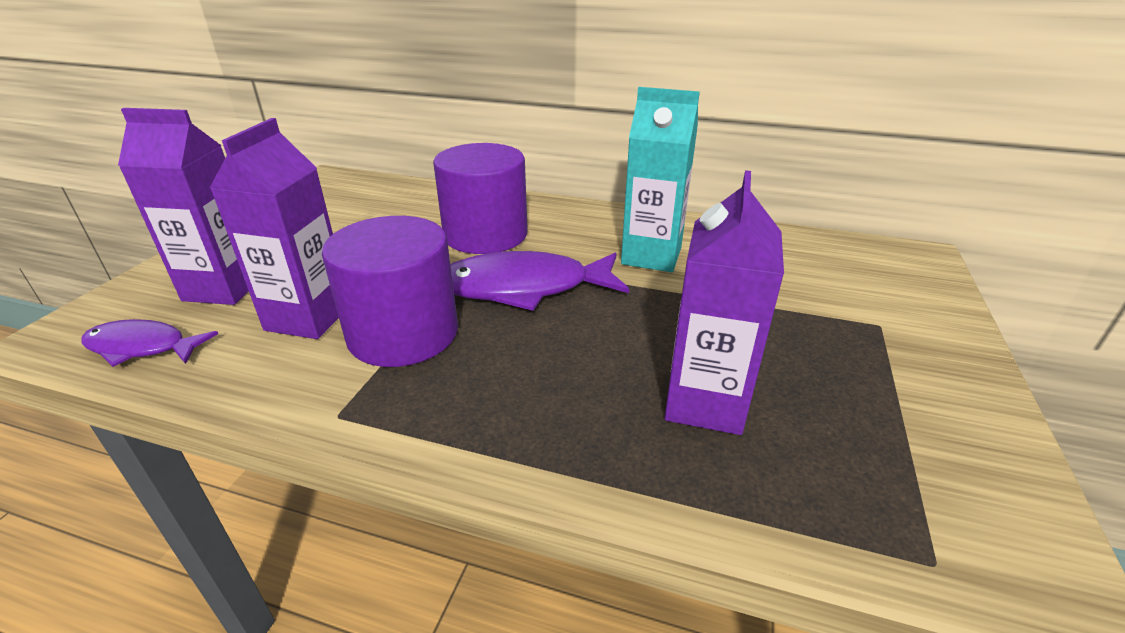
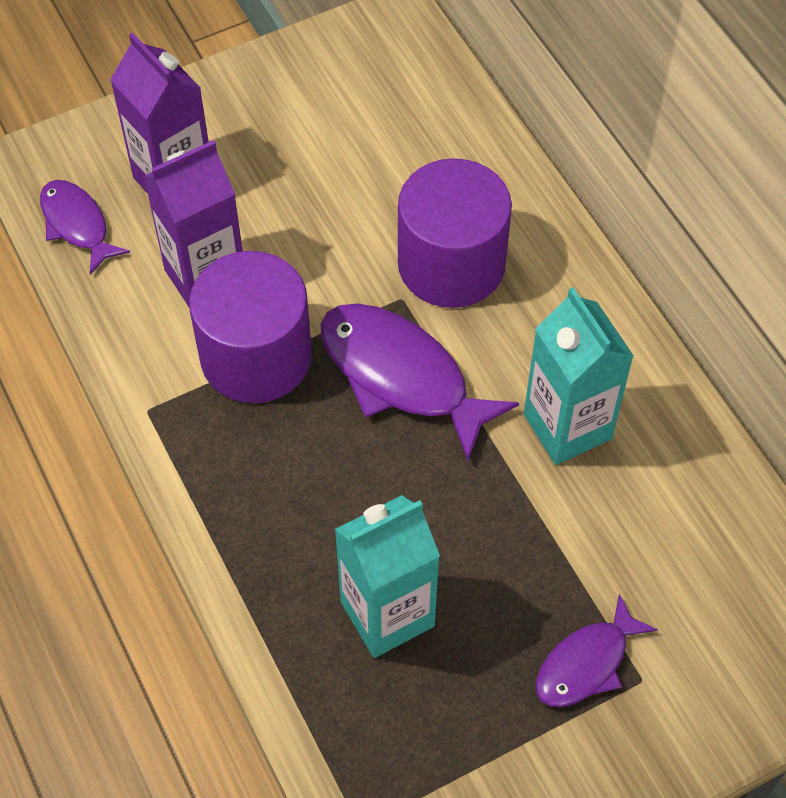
camera: 45 degrees right, 25 degrees up
purple carton [665,170,784,435] -> turquoise carton [335,495,440,658]
none -> purple fish [536,594,658,707]

